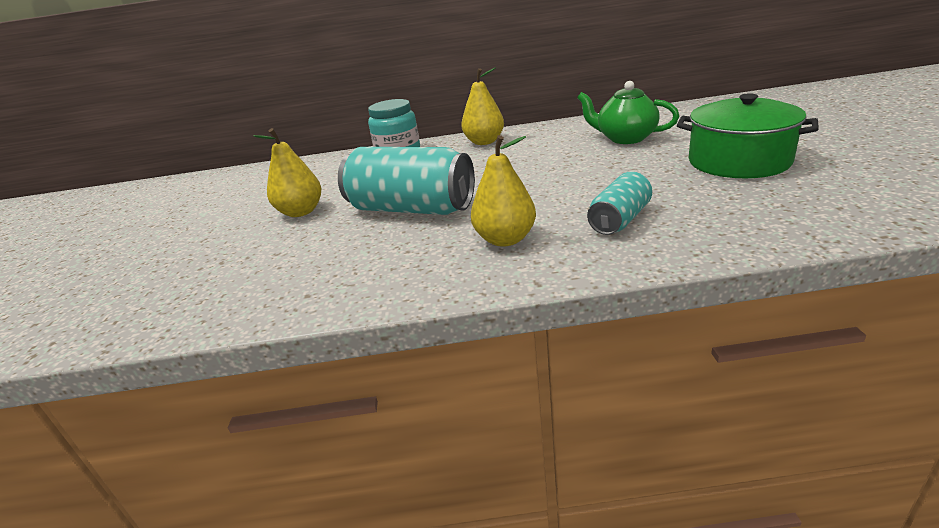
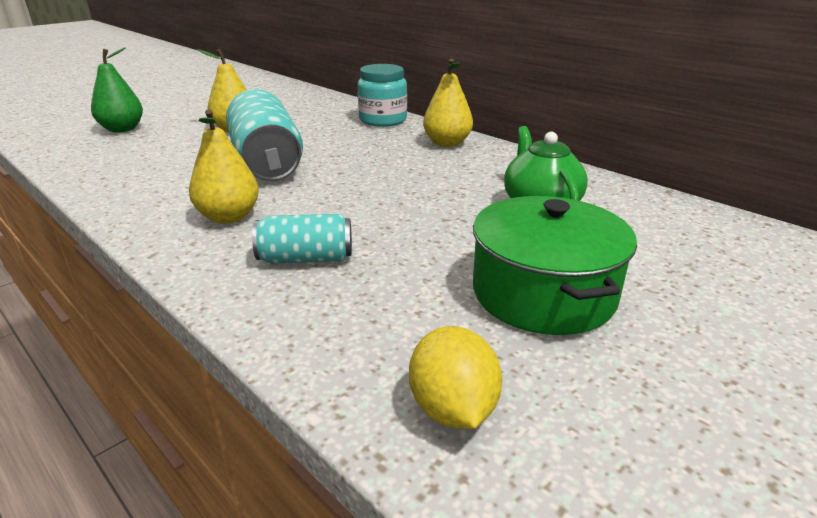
camera: 45 degrees right, 0 degrees up
none -> green pear [91,47,143,132]
none -> yellow lemon [409,326,502,429]

